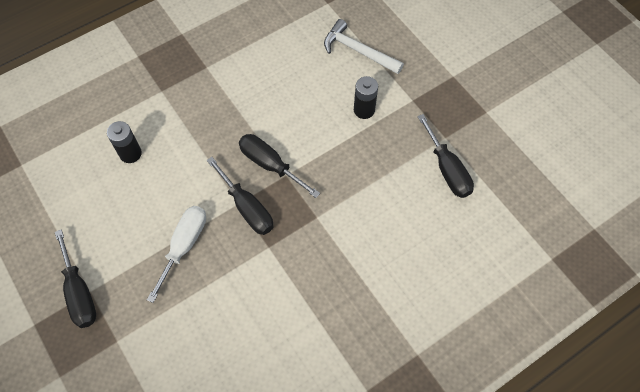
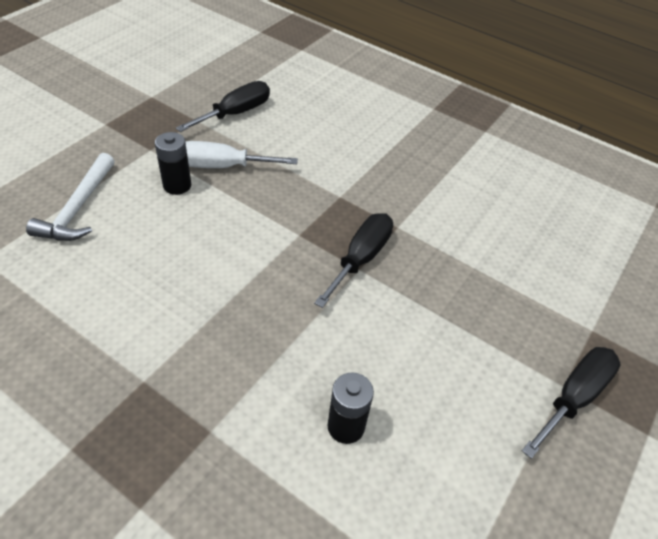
camera: 115 degrees left, 15 degrees down
white screwdriver [147,206,206,303] -> white screwdriver moved to [185,141,298,168]
black screwdriver [239,134,320,198] -> none

